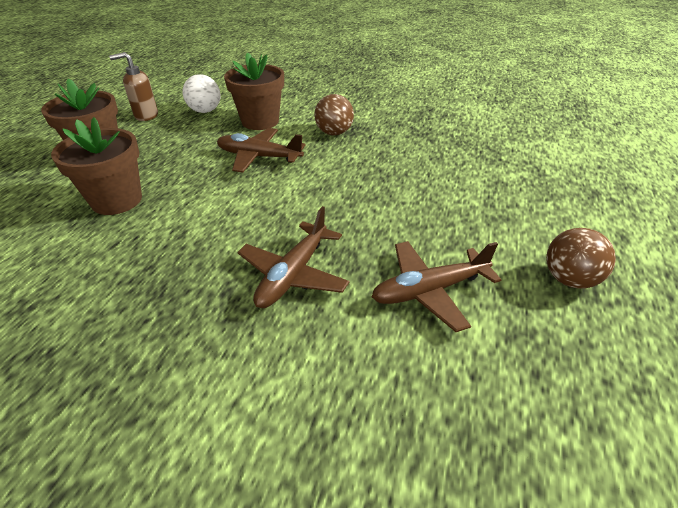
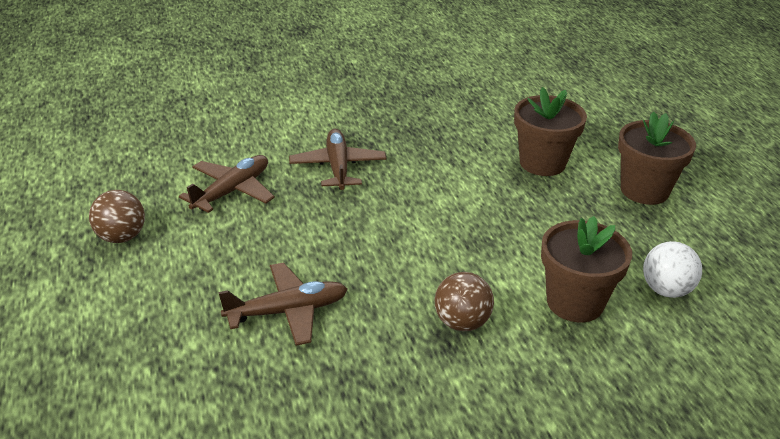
camera: 145 degrees right, 5 degrees down
brown soap dispenser [109,52,158,121] -> none
brown plane [217,128,305,172] -> brown plane moved to [218,263,347,346]

